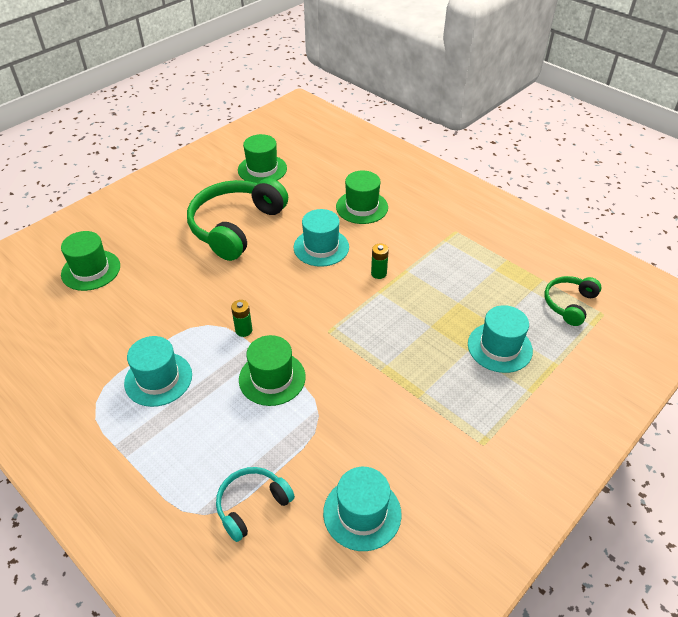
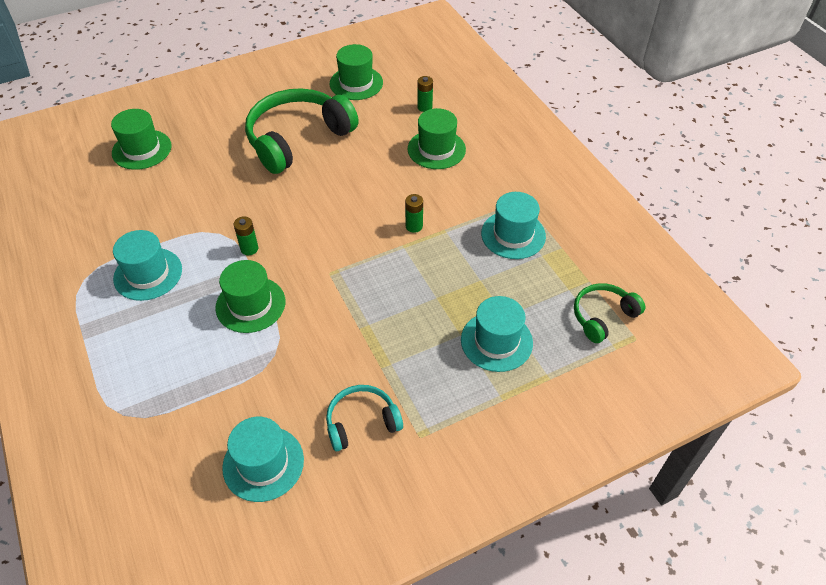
camera: 20 degrees right, 5 degrees up
turquoise headphones [216,467,295,542] -> turquoise headphones moved to [326,385,403,451]
turquoise hat [294,209,349,267] -> turquoise hat moved to [481,192,546,259]
none -> green battery [417,76,433,112]

